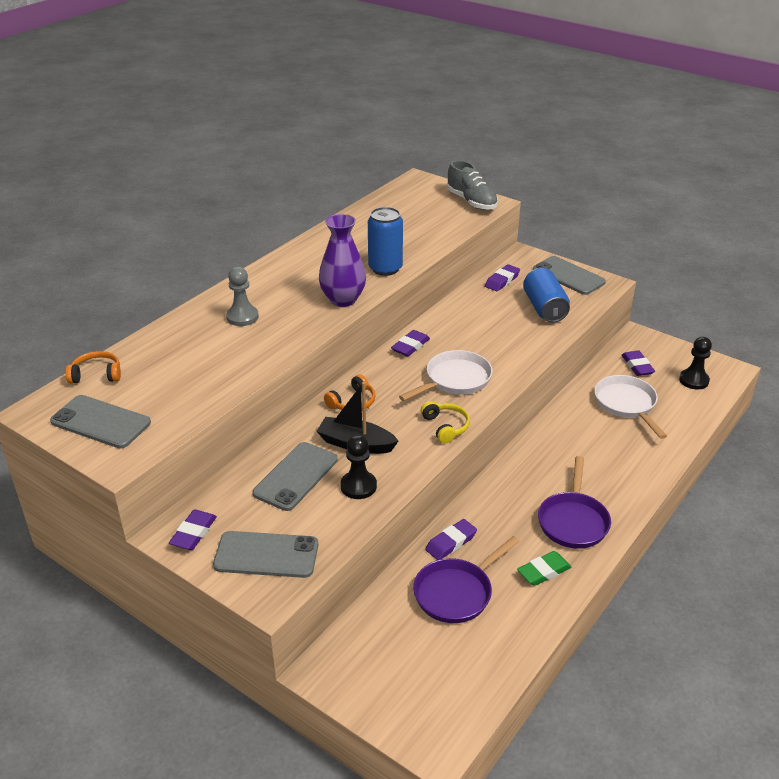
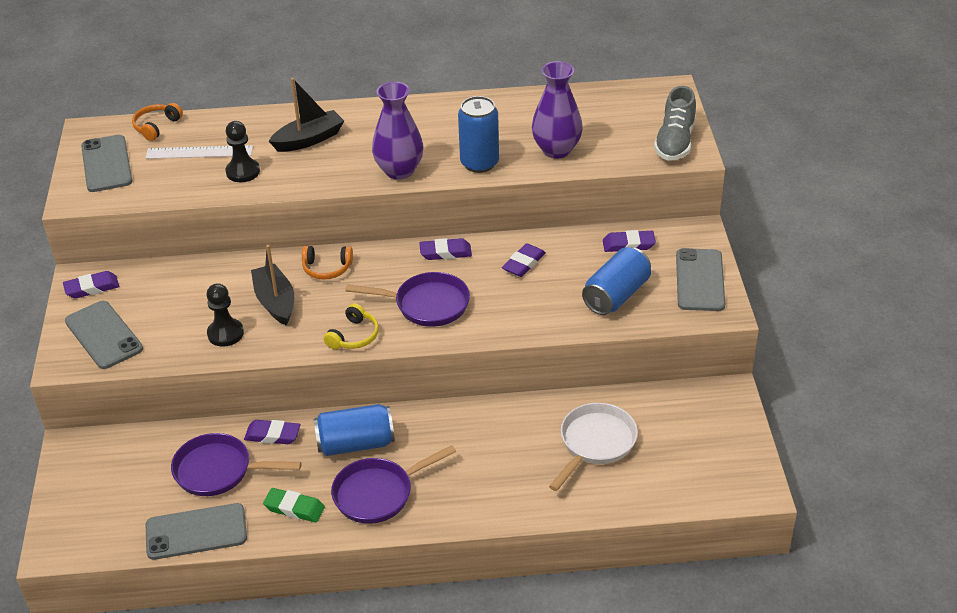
camera: 50 degrees right, 5 degrees up
orange headphones [66,351,121,384] -> orange headphones turned 105 degrees counterclockwise [132,103,183,141]
grey pawn [226,267,259,326] -> black boat [269,78,344,152]
grey phone [253,442,338,511] -> grey phone moved to [146,503,247,560]
white pan [399,350,493,401] -> purple pan [345,272,470,327]
purple eraser [622,351,655,376] -> purple eraser moved to [502,243,546,277]
black pawn [679,337,712,389] -> black pawn moved to [226,121,260,182]
none -> white ruler [145,145,253,159]
none -> blue can [314,404,395,456]
none -> purple vase [532,61,583,159]

